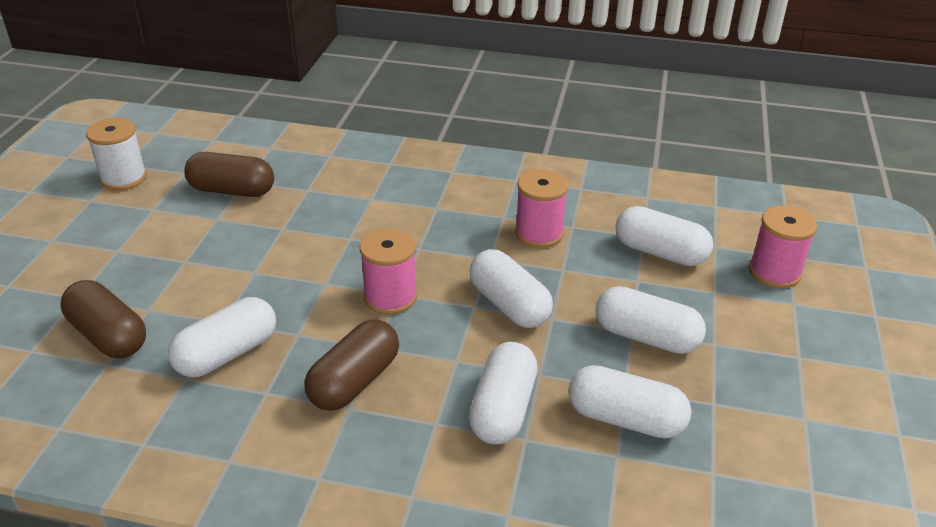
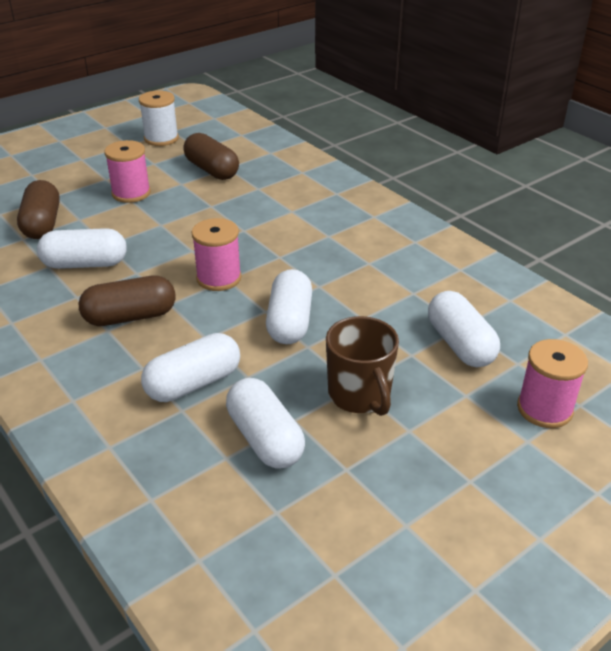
camera: 40 degrees right, 0 degrees up
pink spool [515,169,568,248] -> pink spool moved to [104,140,151,203]
white capsule [595,286,706,354] -> brown mug [326,316,399,416]

